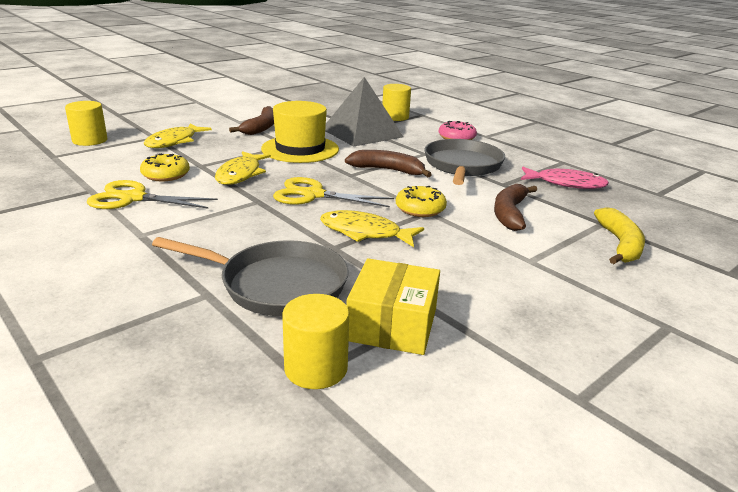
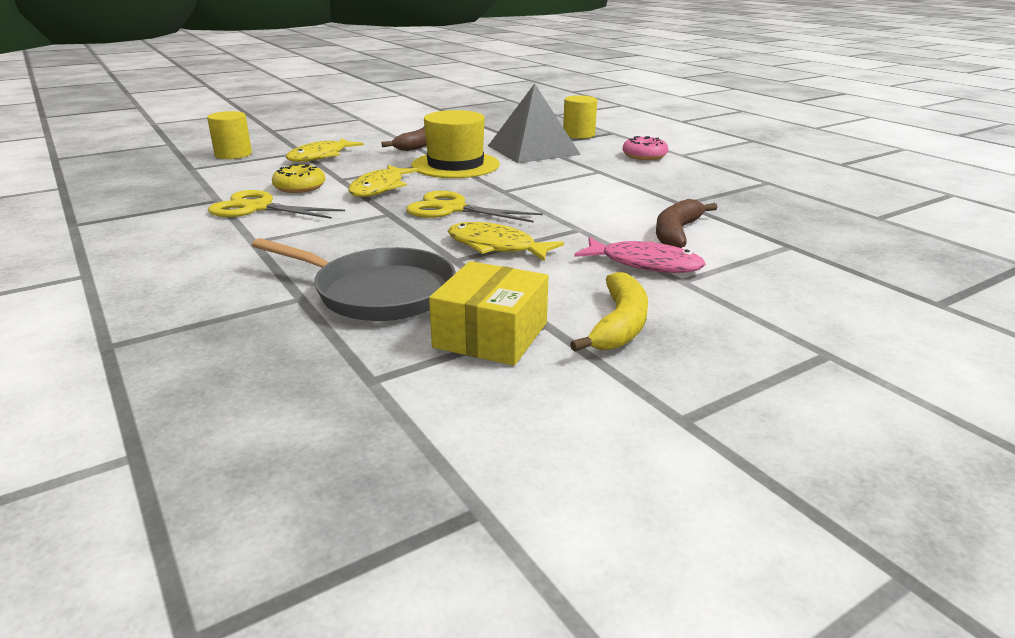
camera: 10 degrees right, 0 degrees up
yellow cylinder [282,294,349,389] -> none
brown banana [345,150,432,177] -> none
yellow donut [396,186,447,217] -> none
grey pan [424,139,505,185] -> none
pink fish [521,167,609,189] -> pink fish moved to [574,237,706,273]
yellow banana [594,207,645,264] -> yellow banana moved to [570,272,648,352]

